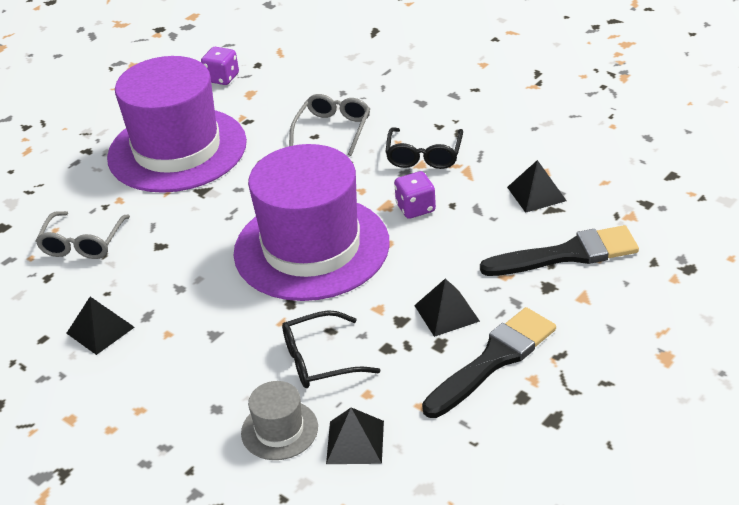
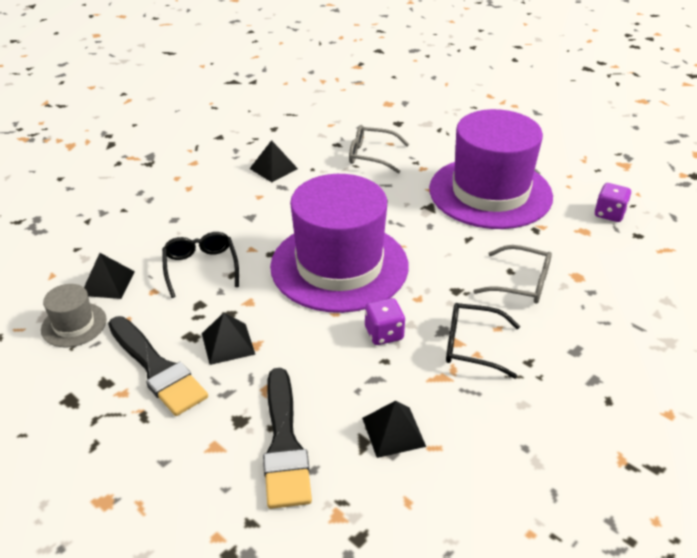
camera: 90 degrees right, 0 degrees up
grey hat [241,381,318,460] -> grey hat moved to [41,284,107,347]

